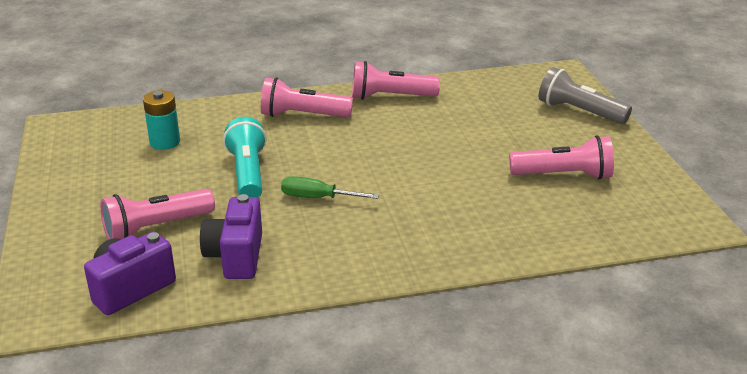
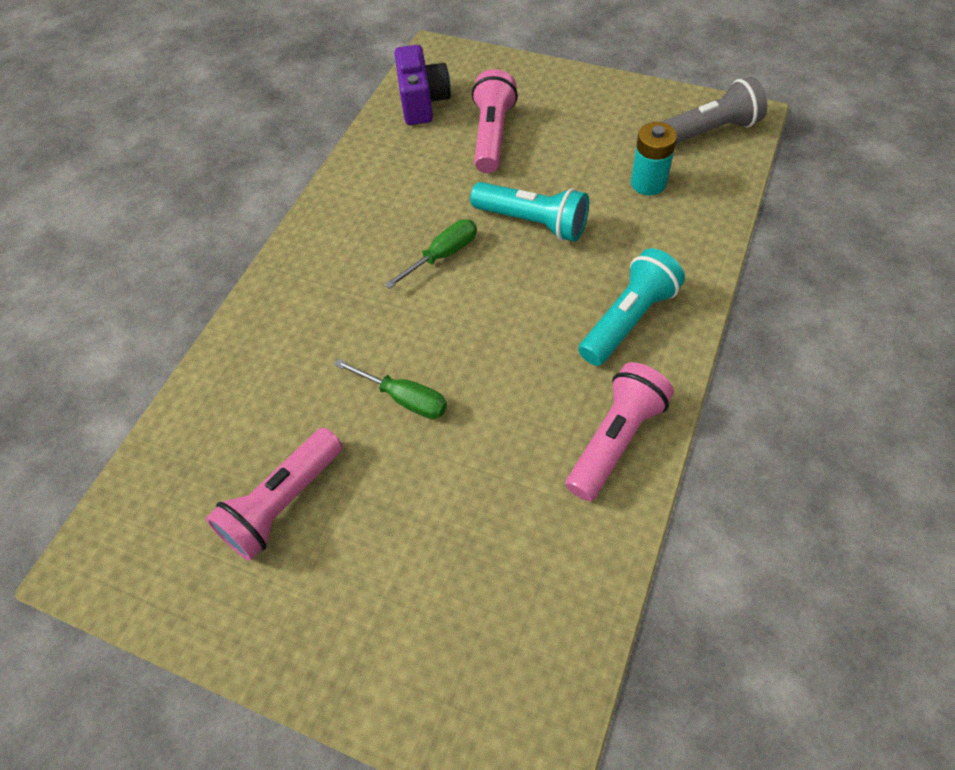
camera: 130 degrees right, 25 degrees up
purple camera [200,194,262,279] -> none
pink flashlight [261,77,353,117] -> turquoise flashlight [578,248,685,366]
grey flashlight [538,67,632,124] -> grey flashlight moved to [661,77,767,143]
none -> green screwdriver [334,359,447,419]

